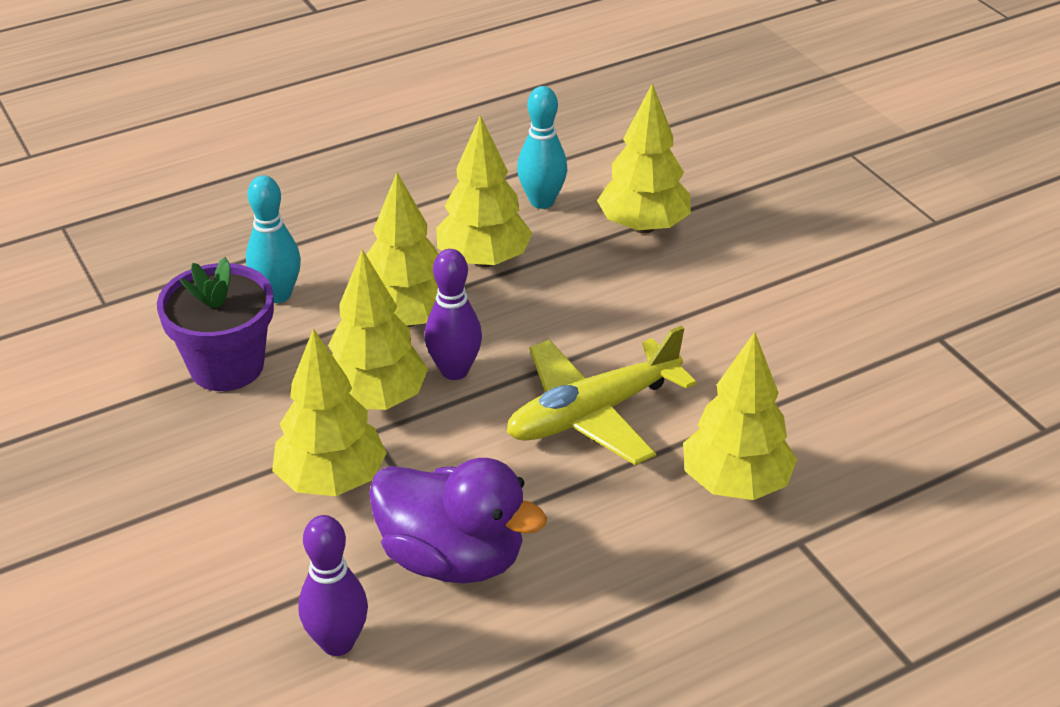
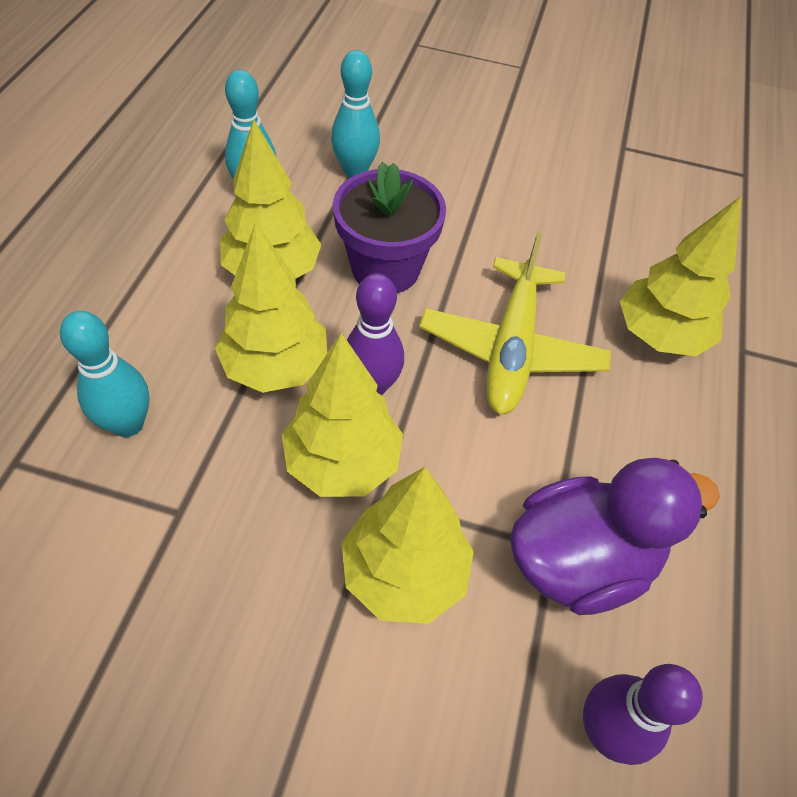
camera: 50 degrees left, 15 degrees up
purple flower pot [157,257,274,391] -> purple flower pot moved to [333,162,446,293]
yellow tree [597,83,691,234] -> turquoise bowling pin [331,50,380,178]

